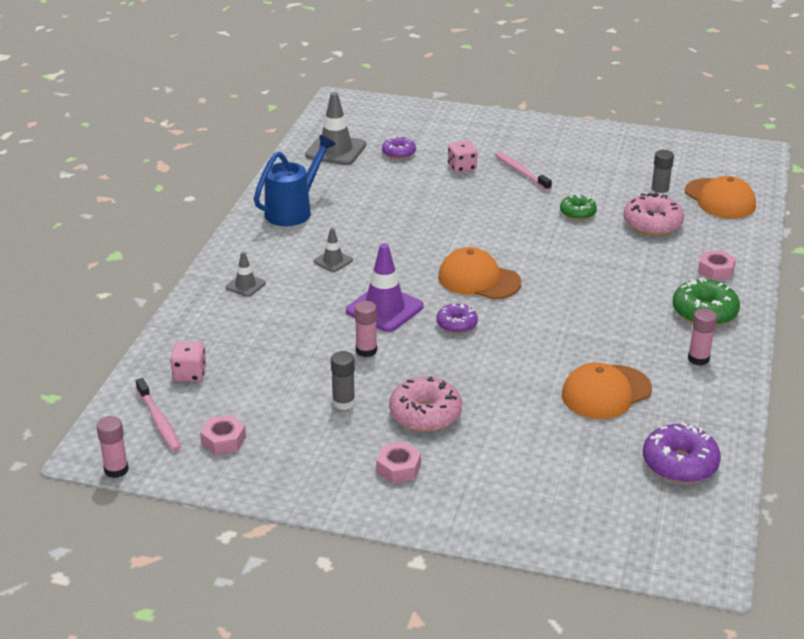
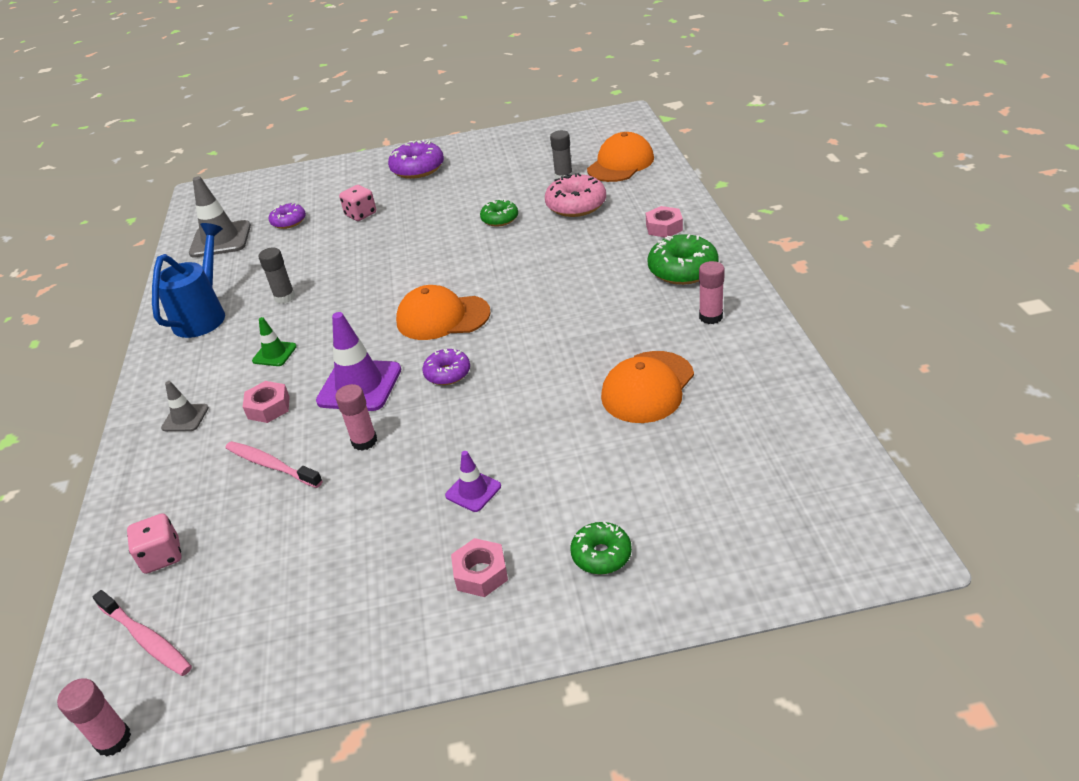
camera: 20 degrees left, 5 degrees up
pink nut [200,415,246,455] -> pink nut moved to [243,381,290,423]
grey traffic cone [313,228,353,272] -> green traffic cone [252,317,297,366]
grey glue stick [331,351,355,410] -> grey glue stick moved to [259,247,295,304]
pink donut [389,376,462,432] -> purple traffic cone [445,451,501,512]
pink toothbrush [495,152,552,191] -> pink toothbrush moved to [225,441,323,488]
purple donut [643,422,721,483] -> purple donut moved to [388,140,444,179]
orange cap [685,176,756,219] -> orange cap turned 90 degrees counterclockwise [587,132,654,182]
none -> green donut [570,521,632,574]

